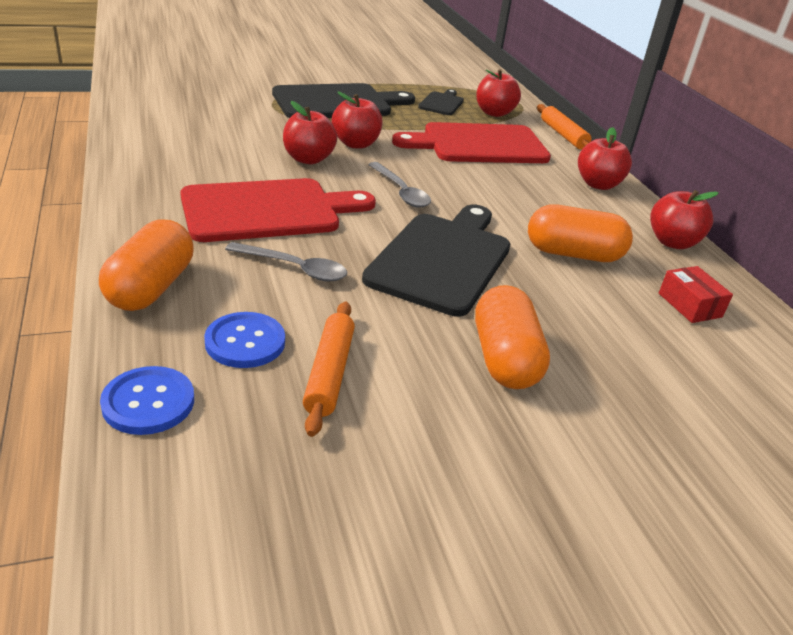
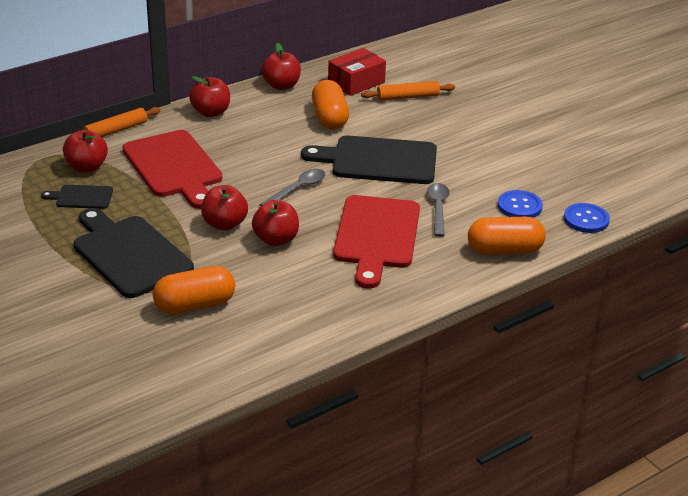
camera: 105 degrees left, 0 degrees up
red cutting board [180,178,376,242] -> red cutting board turned 135 degrees counterclockwise [333,195,420,288]
orange rolling pin [303,302,355,437] -> orange rolling pin moved to [361,81,455,101]
orange capsule [475,285,550,389] -> orange capsule moved to [153,266,235,315]
red box [659,266,733,323] -> red box [328,48,386,96], size x1.52

